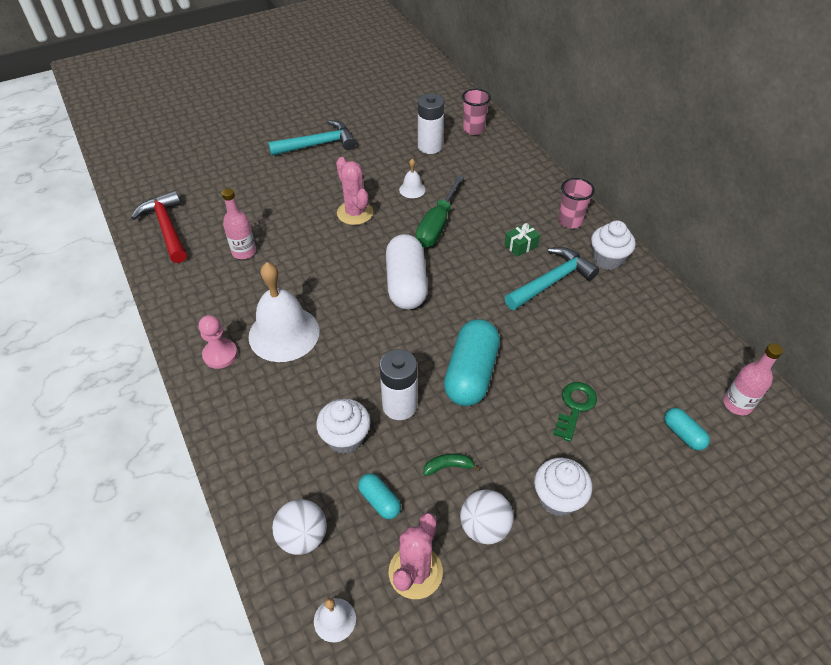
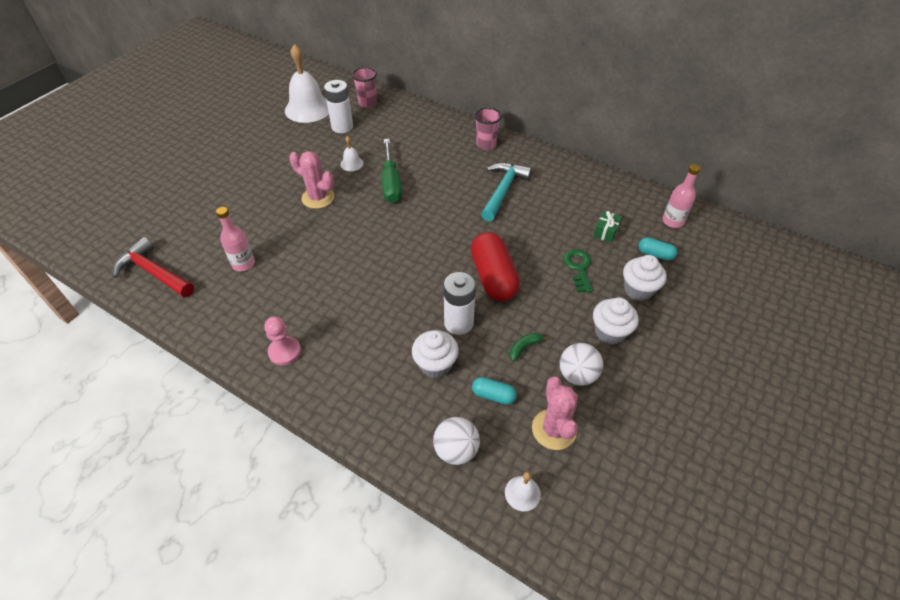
camera: 30 degrees left, 0 degrees up
white bell [249,262,320,362] -> white bell moved to [285,44,329,123]
turquoise hammer [268,120,356,156] -> none
white capsule [386,234,428,310] -> none
turquoise capsule [444,319,500,406] -> red capsule [471,232,520,302]
green gift [504,223,540,257] -> green gift moved to [594,211,622,243]
white cupcake [591,221,636,270] -> white cupcake moved to [623,255,666,301]

